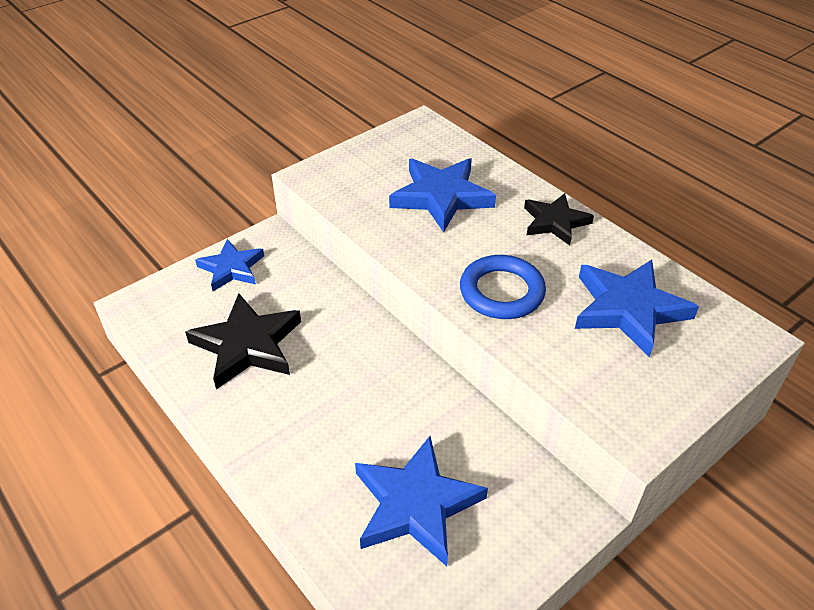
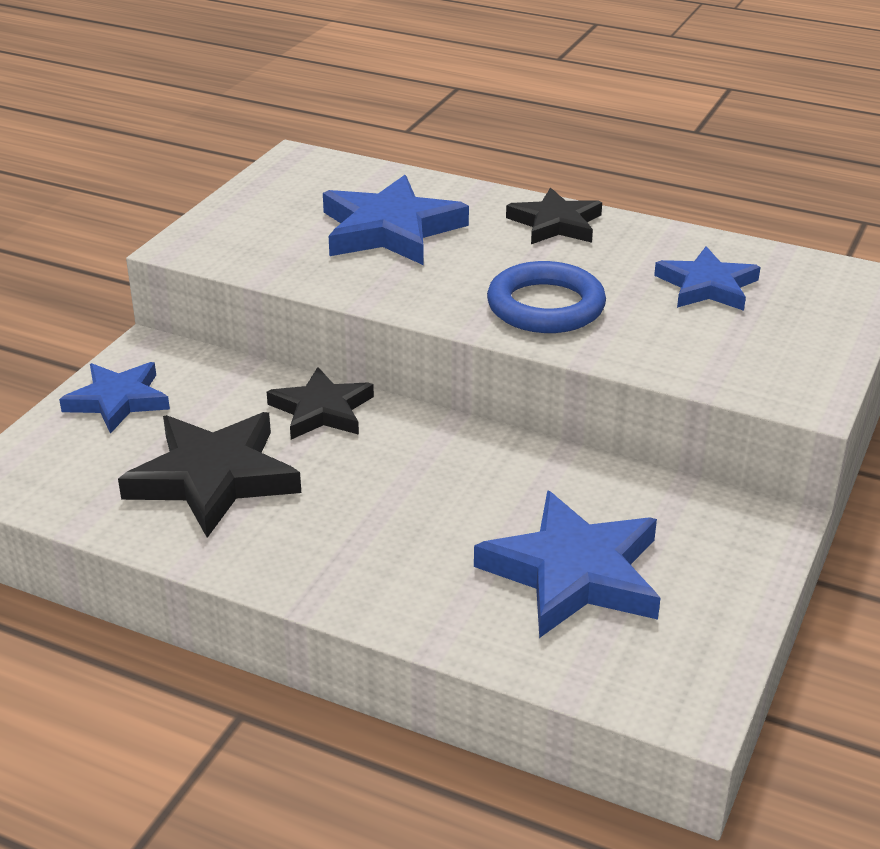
camera: 25 degrees left, 10 degrees down
blue star [575,260,699,357] -> blue star [654,246,760,311], size x0.65
none -> black star [267,367,374,439]

